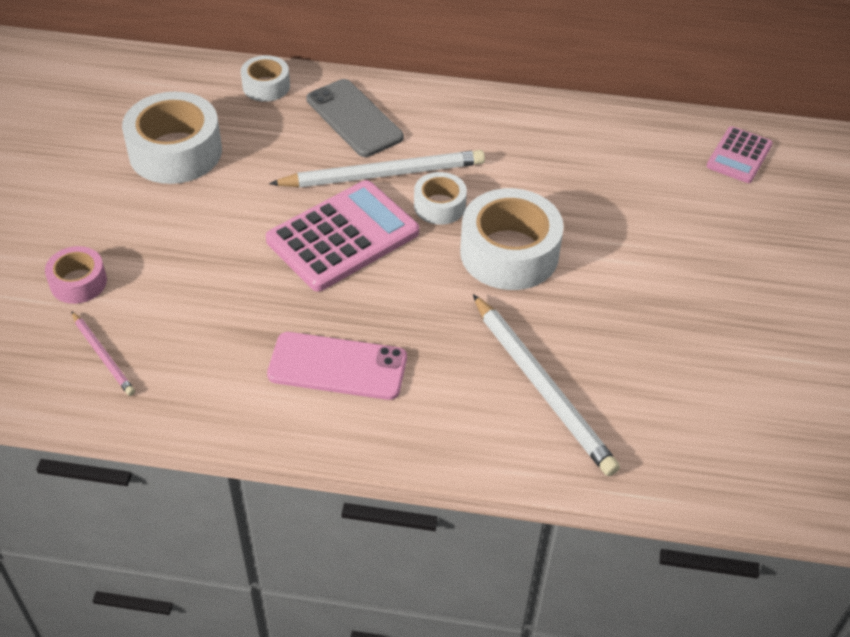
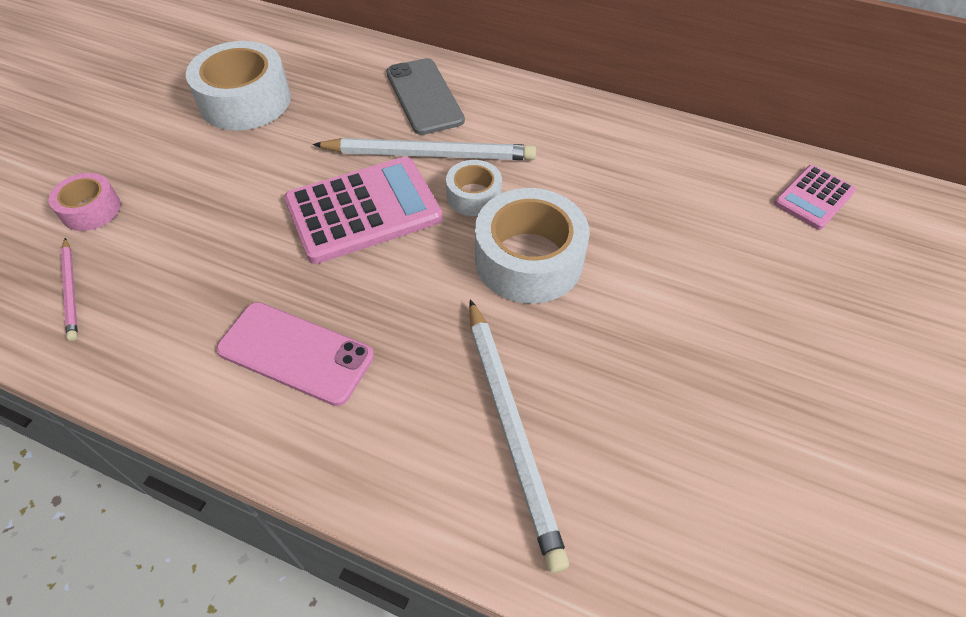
camera: 15 degrees right, 5 degrees up
white tape [241,55,290,102] -> none

